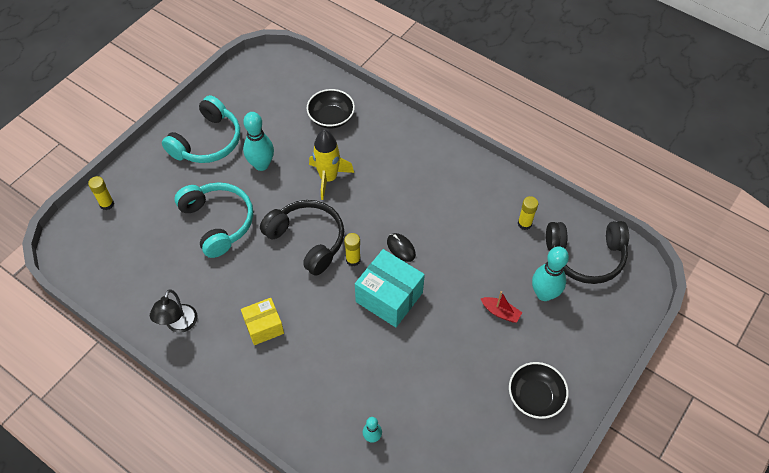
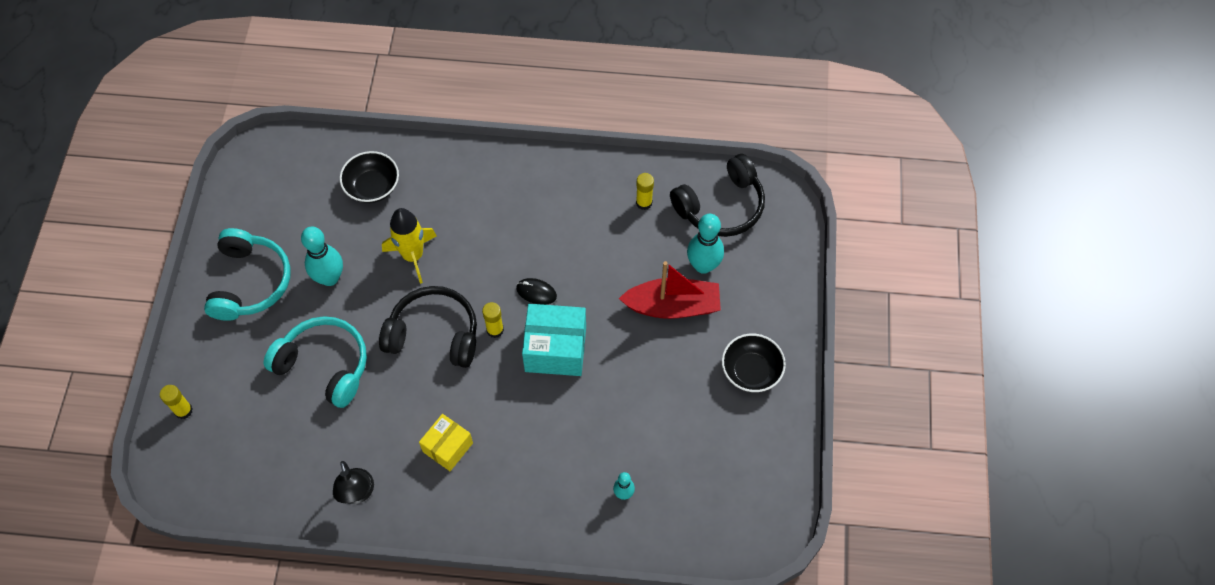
camera: 30 degrees left, 5 degrees up
red boat [481,291,522,323] -> red boat [619,261,721,319], size x2.09

